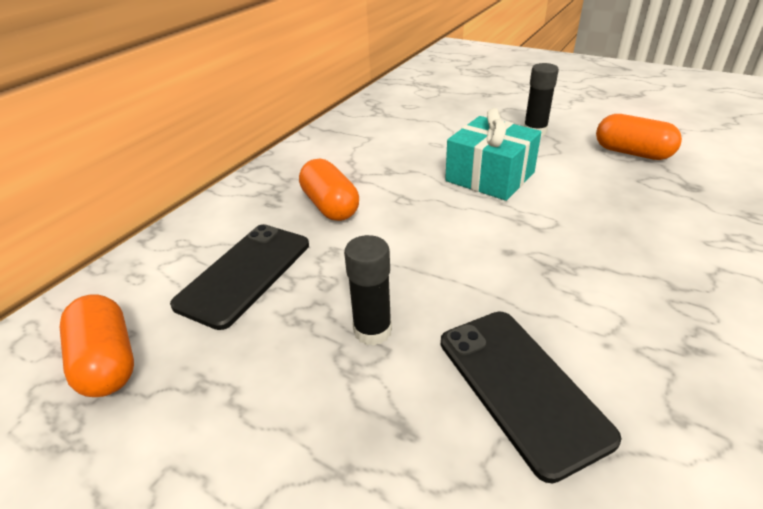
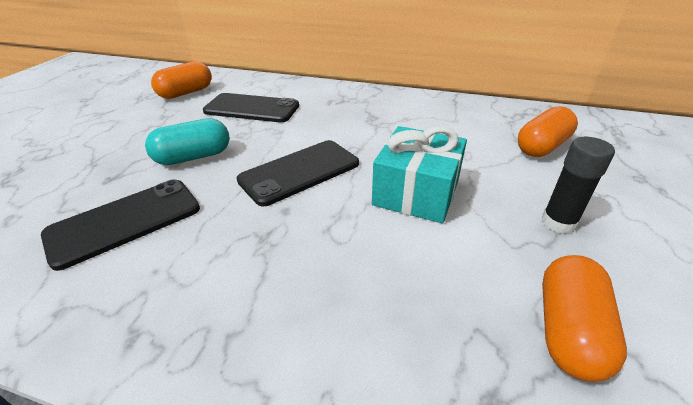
camera: 75 degrees right, 0 degrees up
orange capsule [299,159,359,221] -> orange capsule moved to [518,106,578,157]
black glue stick [344,235,392,346] -> turquoise capsule [145,118,230,165]
none -> black phone [237,140,359,206]

